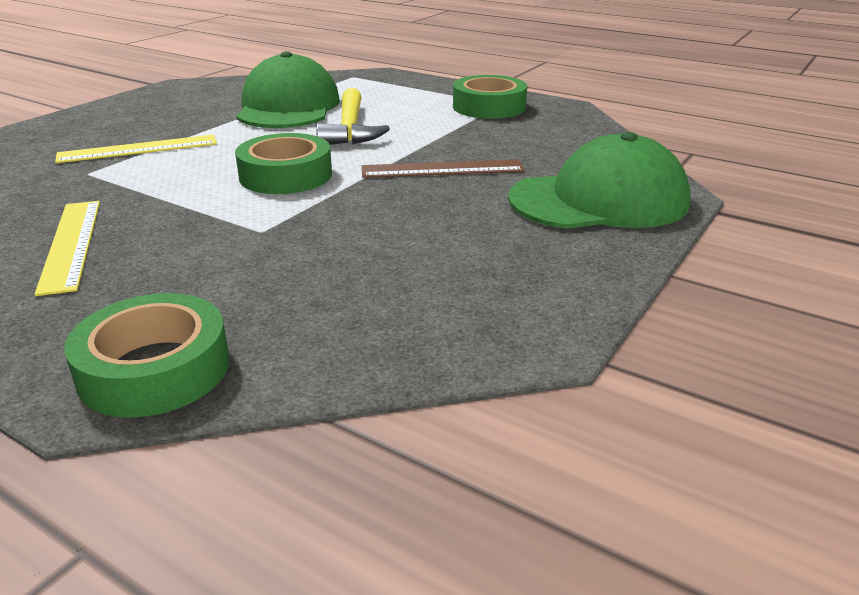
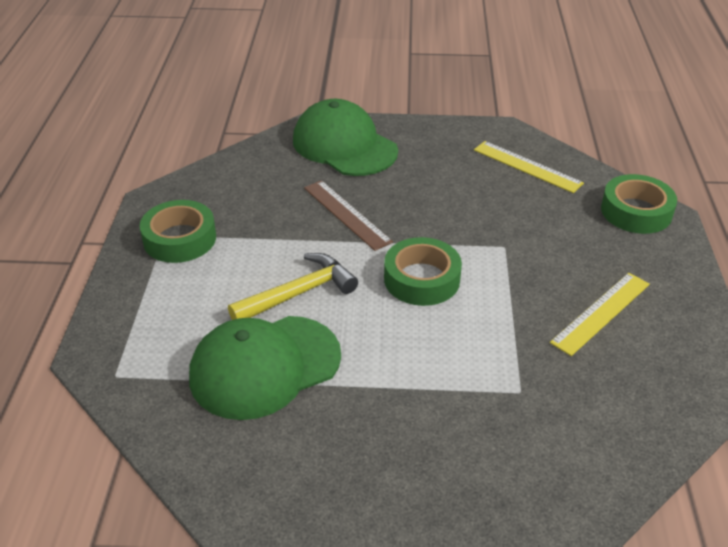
camera: 120 degrees left, 10 degrees up
yellow ruler [55,135,217,163] -> yellow ruler moved to [474,141,584,193]

